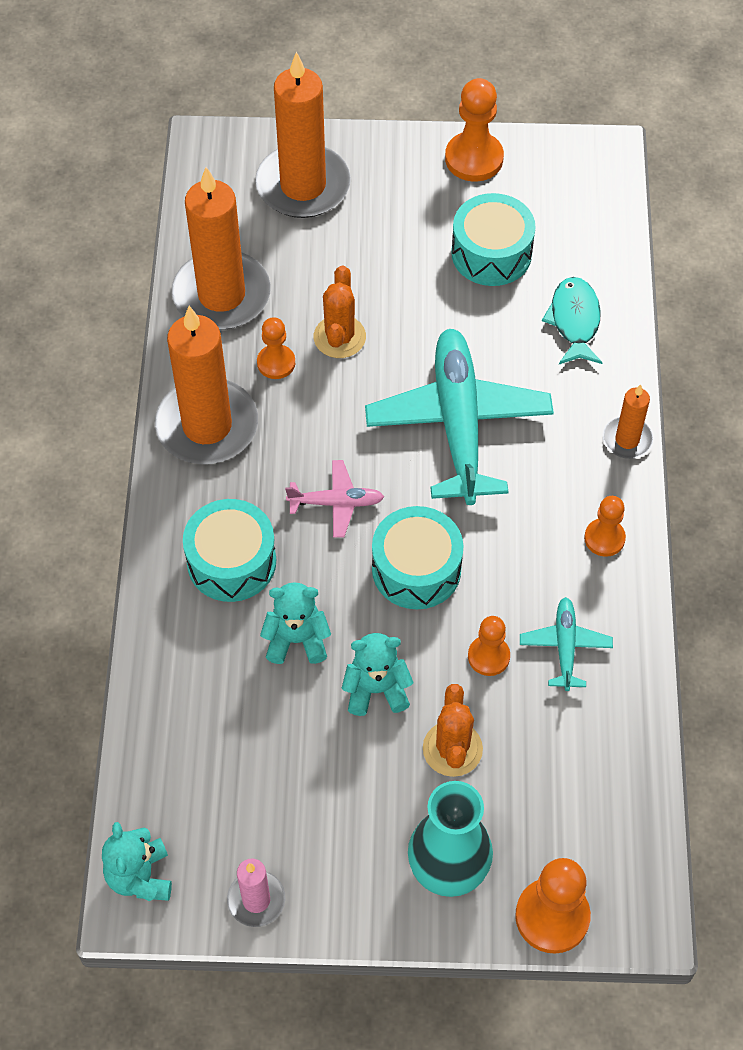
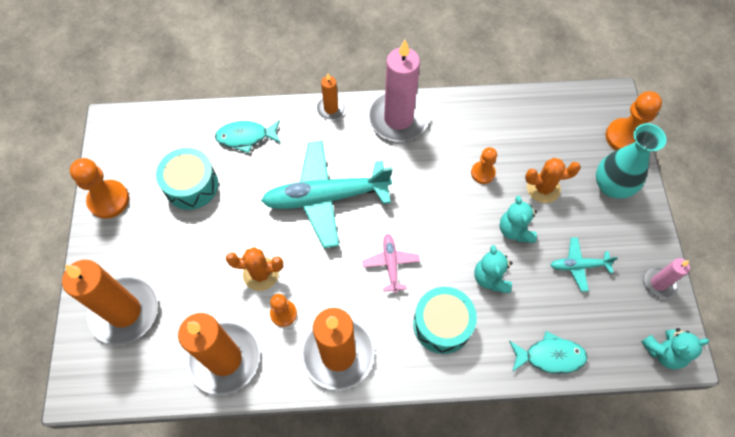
camera: 95 degrees left, 5 degrees up
turquoise drum [372,506,464,609] -> none
turquoise plane [520,597,613,691] -> turquoise plane moved to [550,237,618,292]
orange pawn [584,496,626,557] -> pink candle [368,39,430,142]
none -> turquoise fish [509,331,588,374]

